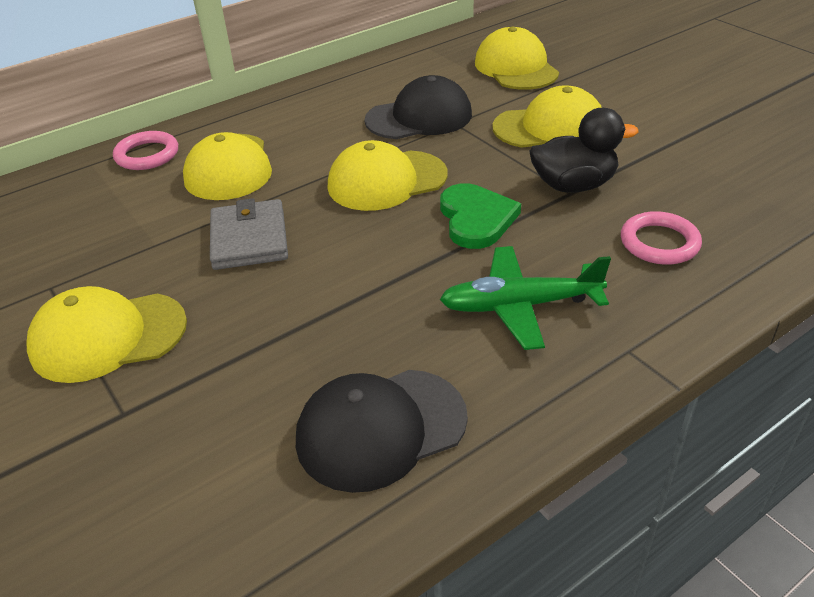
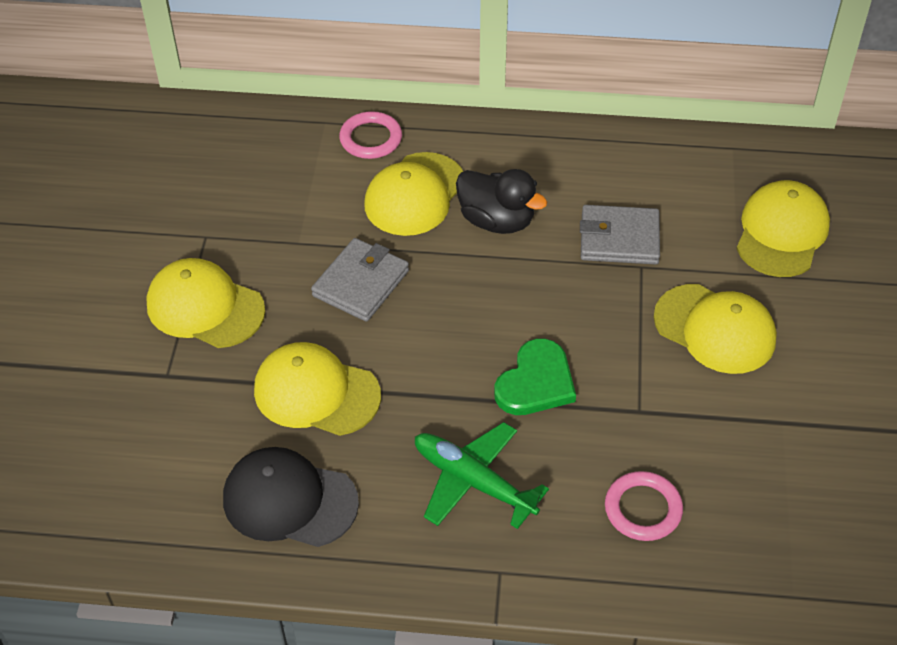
camera: 40 degrees right, 10 degrees up
yellow cap [328,140,448,211] -> yellow cap moved to [254,342,381,436]
black cap [364,75,472,139] -> grey wallet [580,205,660,264]
black duck [530,108,639,193] -> black duck moved to [456,169,547,234]

